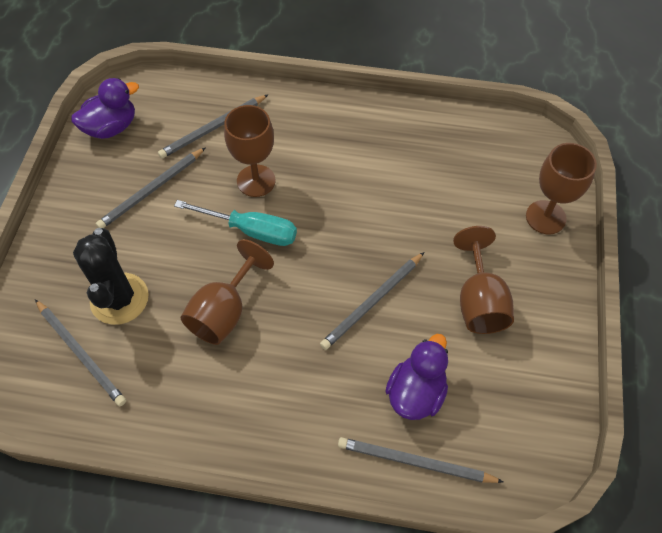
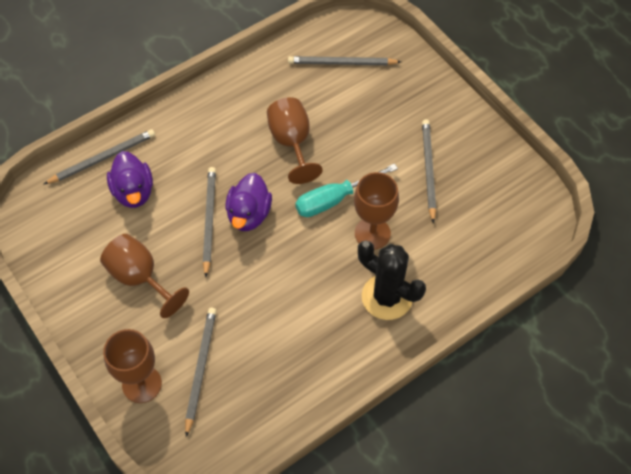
camera: 135 degrees right, 0 degrees up
purple duck [71,78,139,139] -> purple duck moved to [225,173,272,231]
black cactus [73,228,149,325] -> black cactus moved to [358,240,426,320]
grey pencil [158,94,269,158] -> grey pencil moved to [185,308,216,437]

